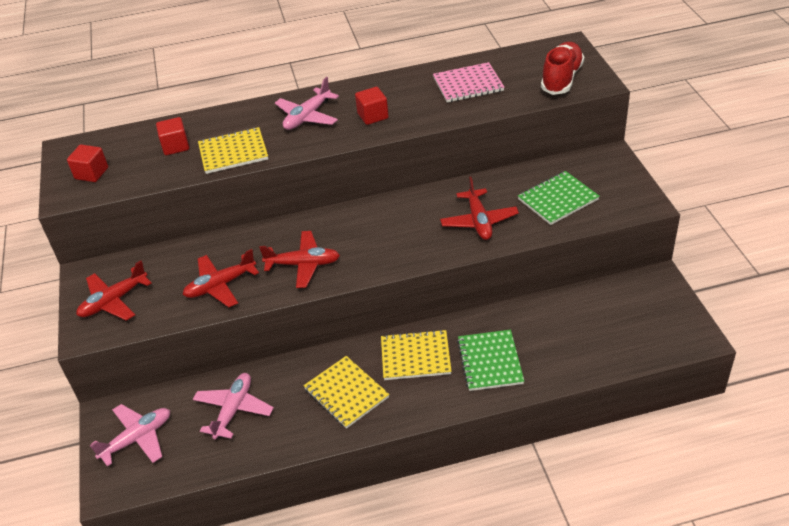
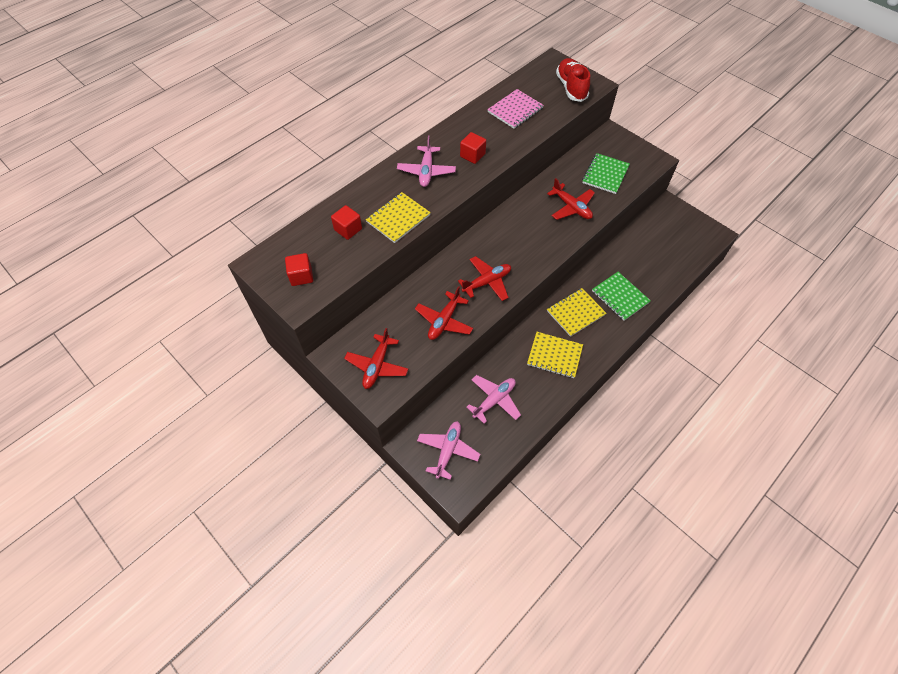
camera: 35 degrees left, 15 degrees up
pink plane [193,373,274,439] -> pink plane turned 60 degrees clockwise [467,375,521,424]

